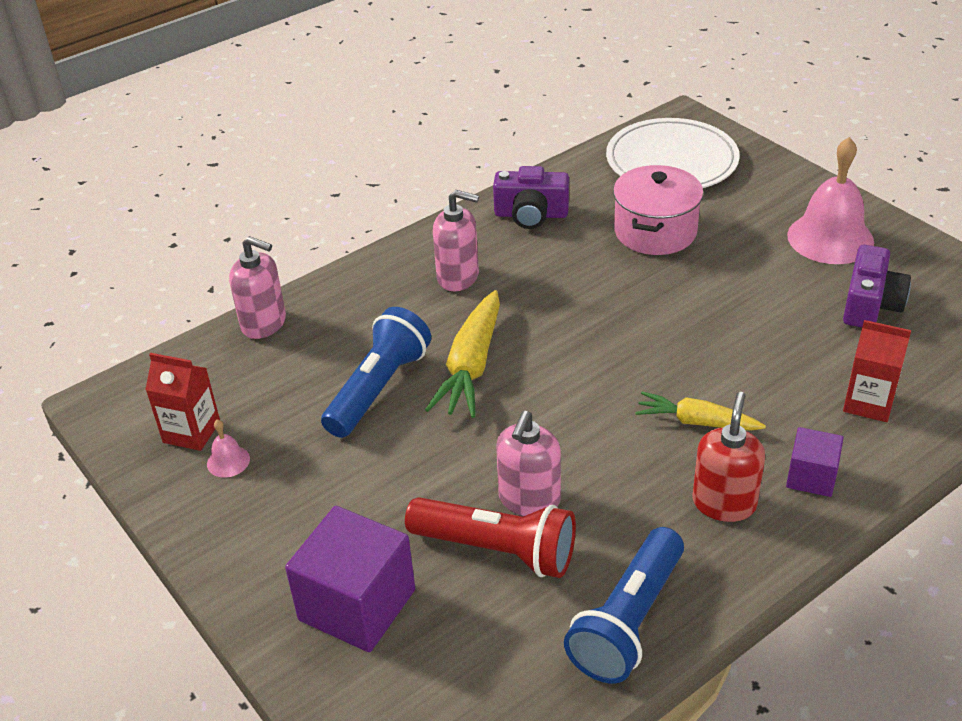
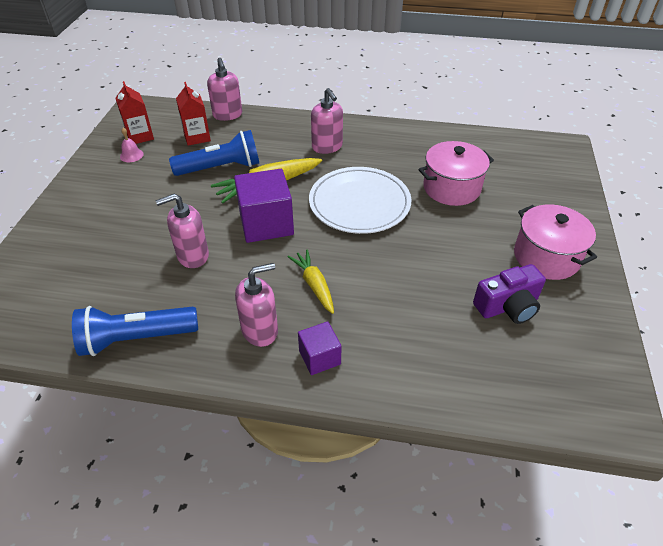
camera: 45 degrees right, 5 degrees up
purple cube [285,506,415,652] -> purple cube moved to [234,169,294,243]
red flashlight [405,497,576,578] -> none
purple camera [493,166,569,229] -> none
white plate [606,118,740,188] -> white plate moved to [309,167,411,234]
red soap dispenser [692,392,765,522] -> pink soap dispenser [235,263,278,347]
pink bell [787,137,874,264] -> pink pot [514,204,597,280]
red carton [843,320,911,422] -> red carton moved to [176,82,211,146]

